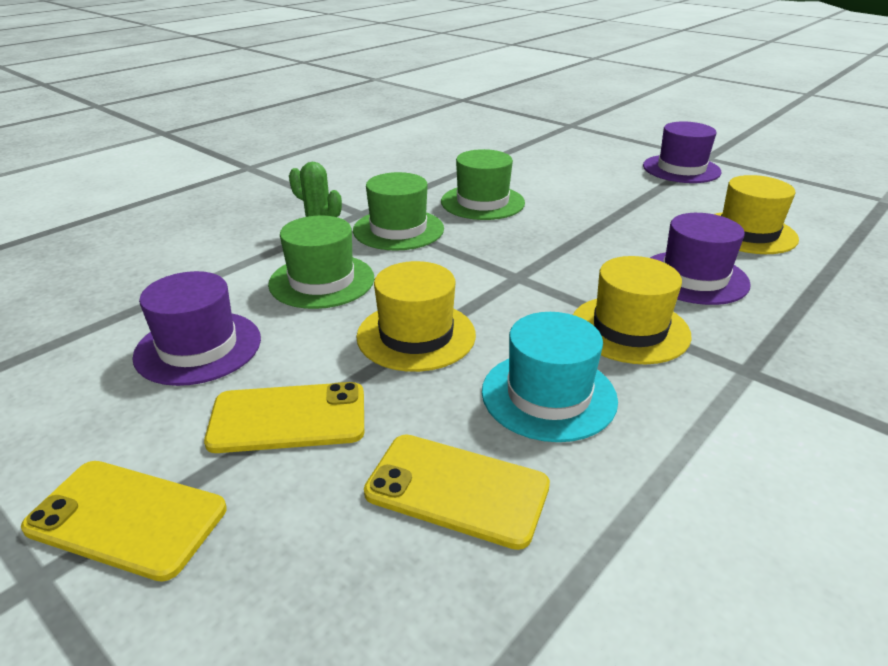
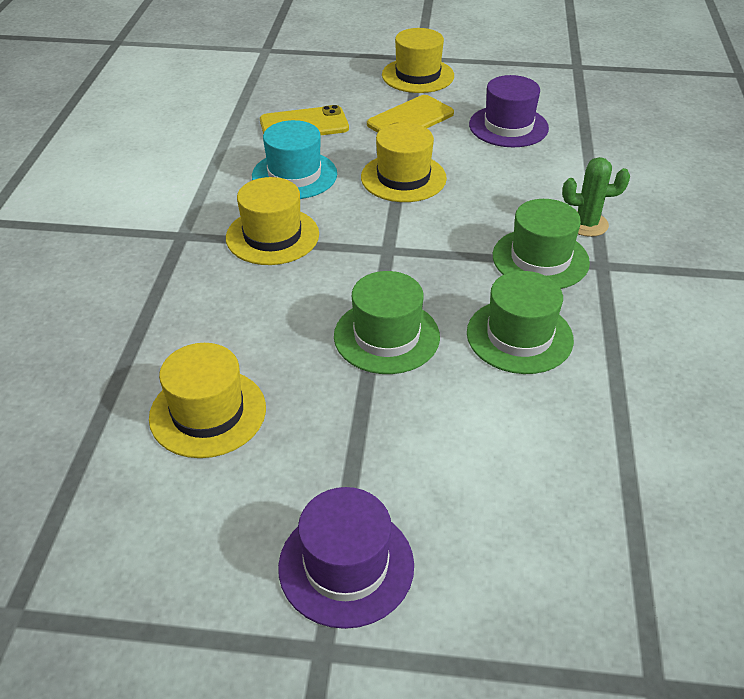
camera: 145 degrees right, 10 degrees up
yellow phone [21,461,226,582] -> yellow hat [382,28,454,93]
green hat [268,215,374,309] -> green hat moved to [334,271,440,374]
purple hat [650,213,751,305] -> none

